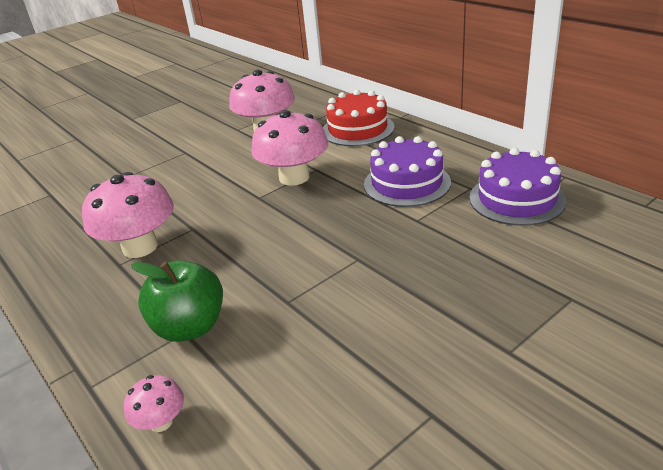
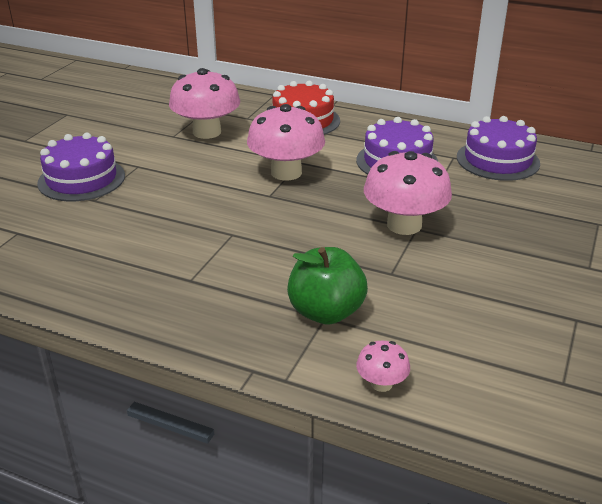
camera: 30 degrees left, 0 degrees up
pink mushroom [82,172,174,258] -> pink mushroom moved to [364,151,452,235]
none -> purple cake [37,133,125,201]

